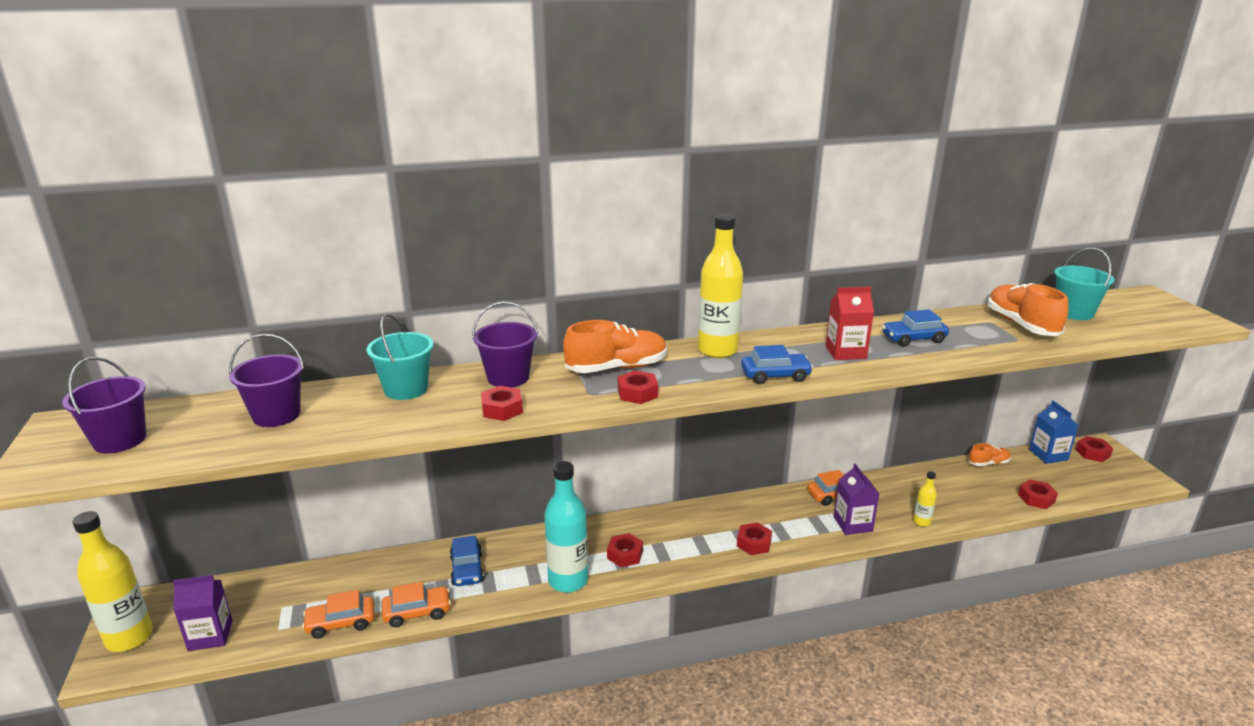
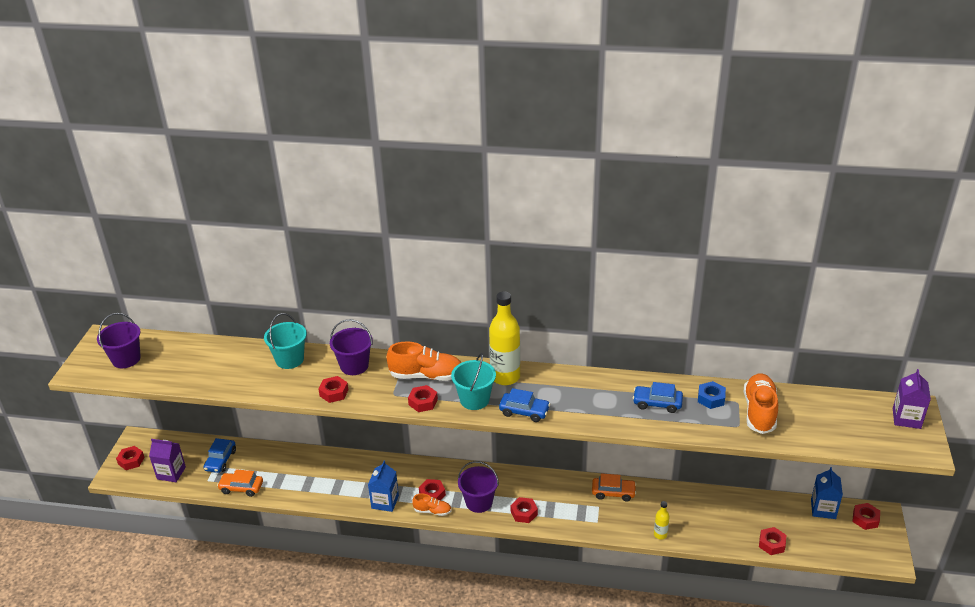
camera: 25 degrees right, 10 degrees up
yellow bottle [72,511,153,652] -> red nut [116,446,145,470]
purple bucket [229,334,304,427] -> purple bucket moved to [458,461,499,513]
orange car [382,582,451,627] -> none
blue car [450,535,484,586] -> blue car moved to [203,438,236,473]
turquoise bottle [545,461,588,593] -> blue carton [368,461,399,512]
red carton [825,287,874,360] -> none
purple carton [834,463,879,535] -> purple carton moved to [893,369,931,429]
orange shoe [968,443,1011,466] -> orange shoe moved to [412,494,451,516]
turquoise bucket [1054,248,1115,320] -> turquoise bucket moved to [451,353,496,410]
none -> blue nut [698,381,726,409]

